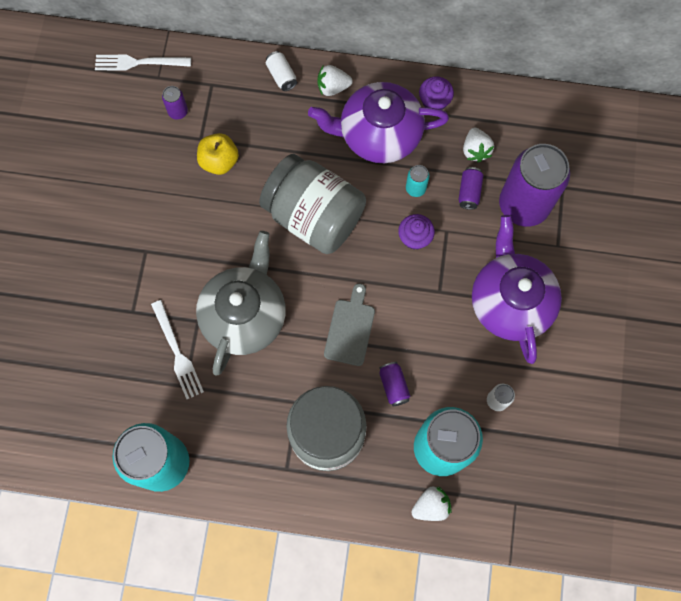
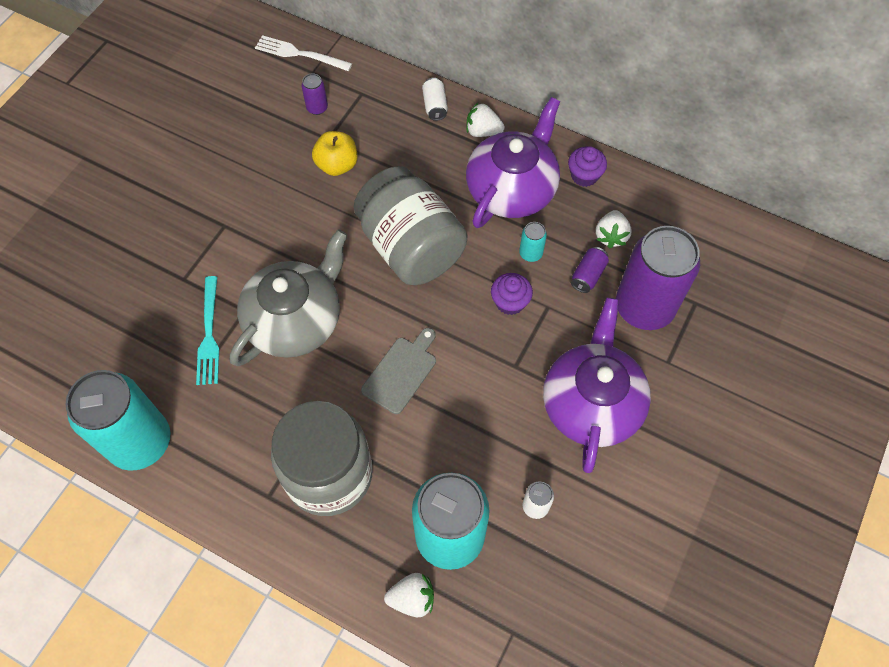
camera: 20 degrees right, 10 degrees down
white fork [151,300,204,399] -> turquoise fork [196,276,219,385]
purple teapot [308,82,449,163] -> purple teapot turned 105 degrees clockwise [466,97,560,228]
purple can [379,362,410,407] -> none

